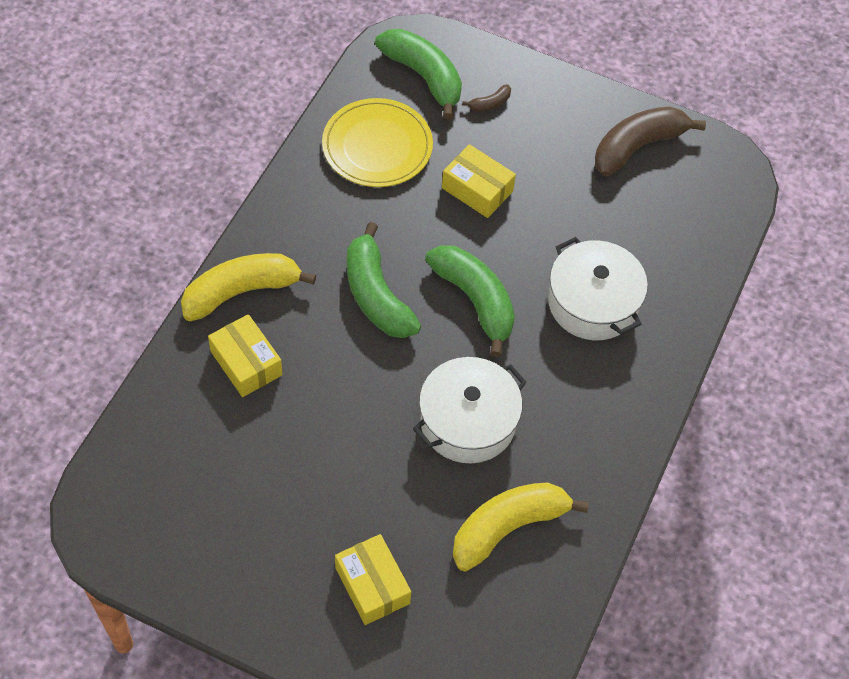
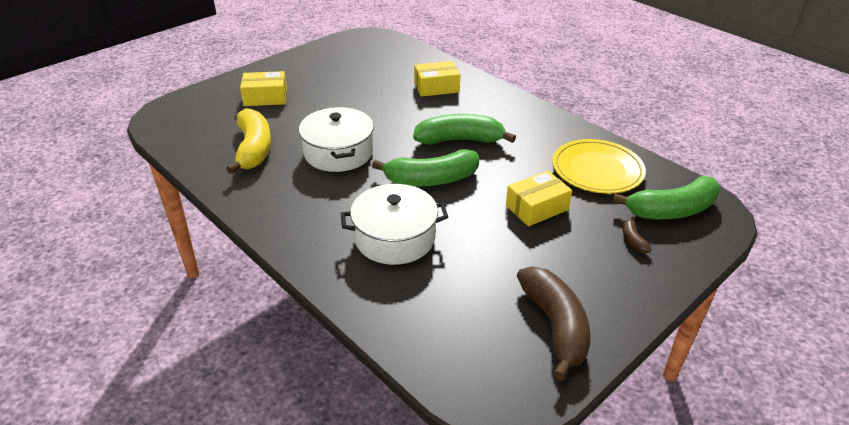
camera: 115 degrees right, 20 degrees down
yellow banana [181,253,316,321] -> none

